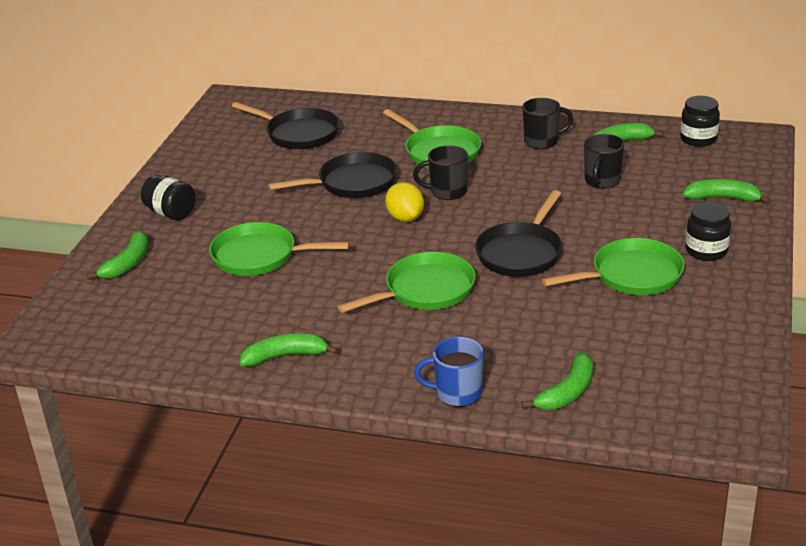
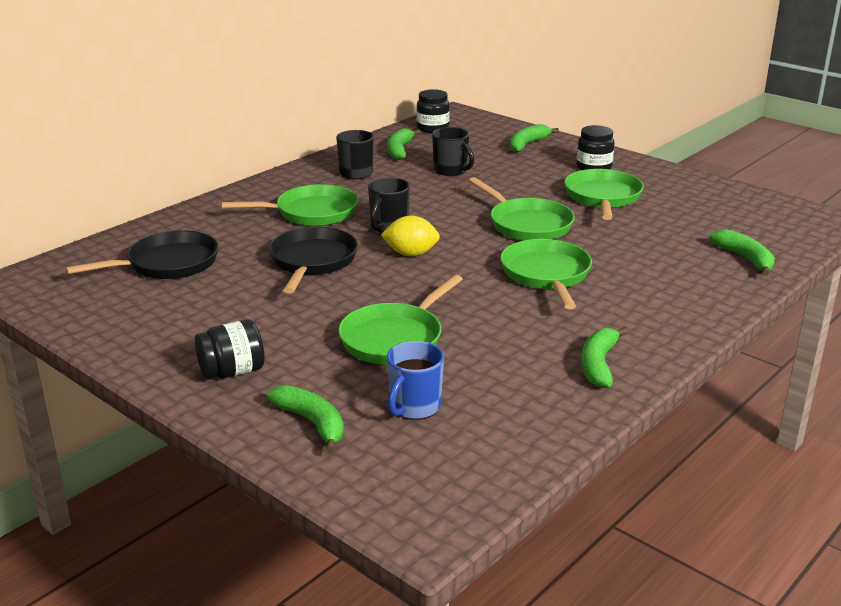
camera: 65 degrees left, 5 degrees down
blue mug [414,337,483,407] -> blue mug moved to [387,341,444,420]
black pan [475,190,562,277] -> green pan [469,177,575,241]

